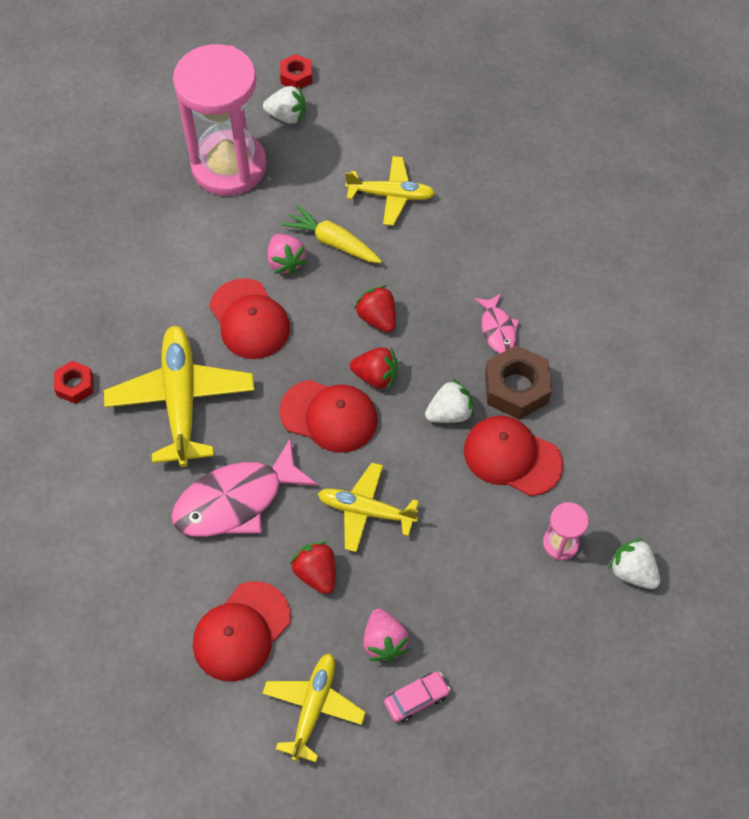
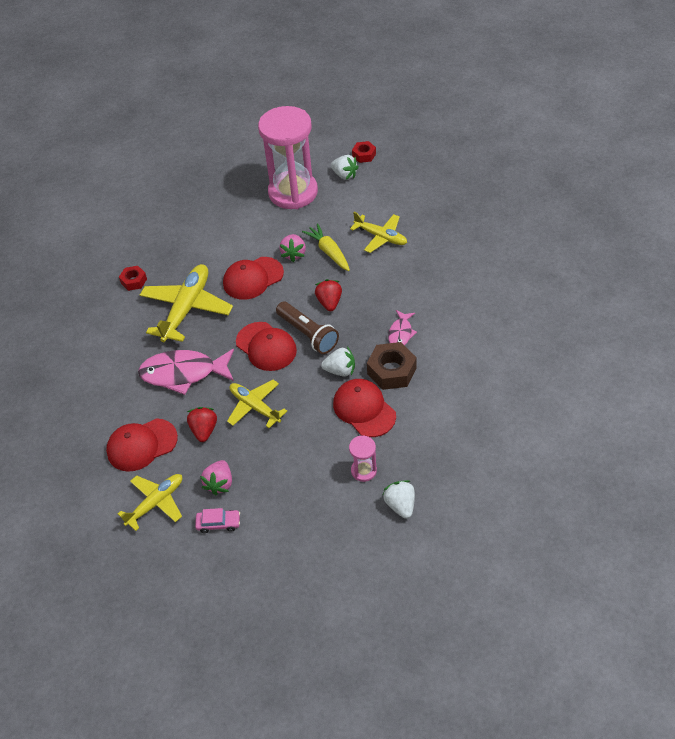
camera: 30 degrees right, 10 degrees down
red cap [209,278,290,359] -> red cap turned 60 degrees clockwise [223,257,284,300]
red strawberry [350,347,398,390] -> brown flashlight [276,302,339,354]

